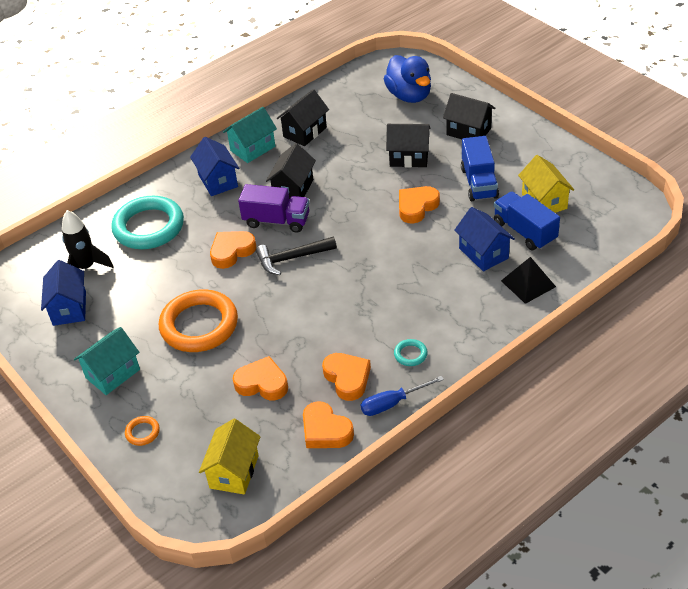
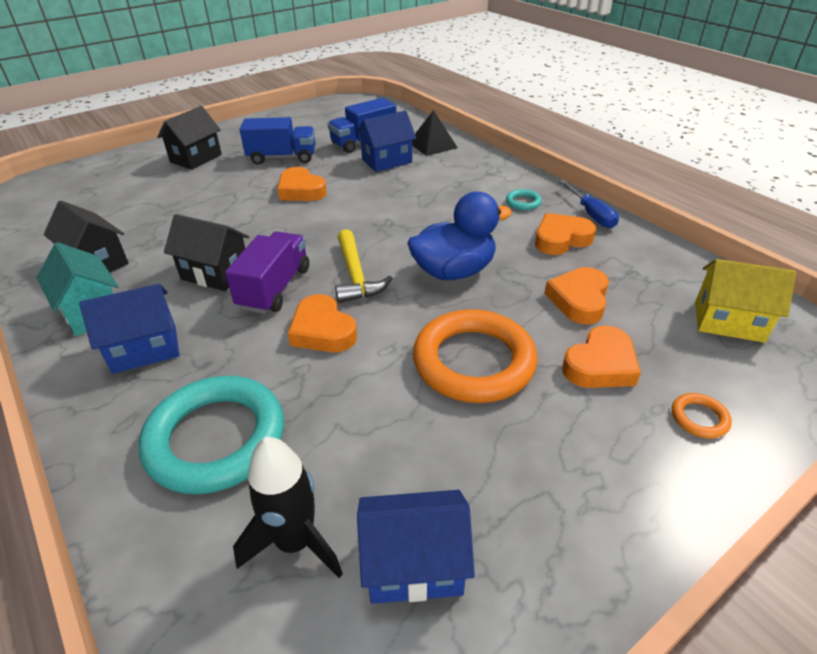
camera: 90 degrees left, 5 degrees down
turquoise house [74,327,140,395] -> none
black hammer [256,237,337,275] -> yellow hammer [335,229,393,303]
orange heart [303,401,354,448] -> orange heart moved to [562,325,641,388]
blue duck [384,55,431,103] -> blue duck moved to [407,192,512,280]
black house [386,124,431,168] -> none
yellow house [518,155,574,213] -> none

